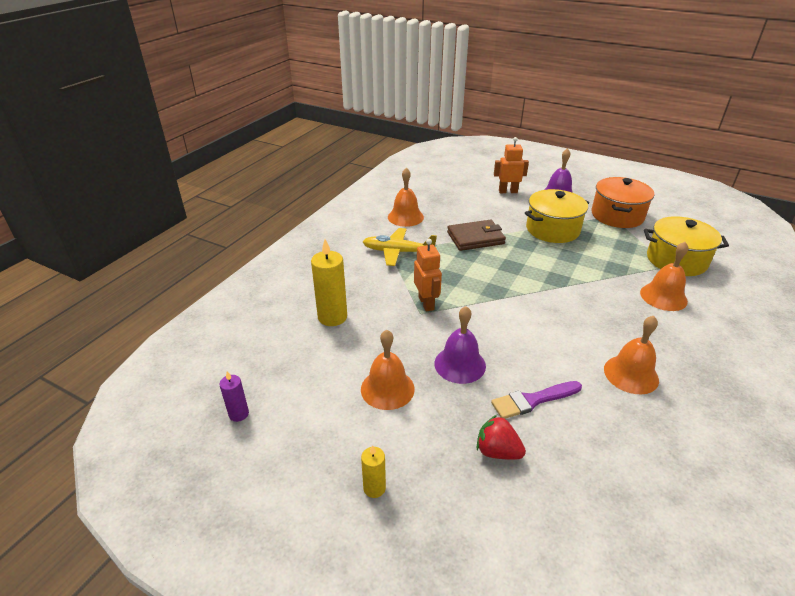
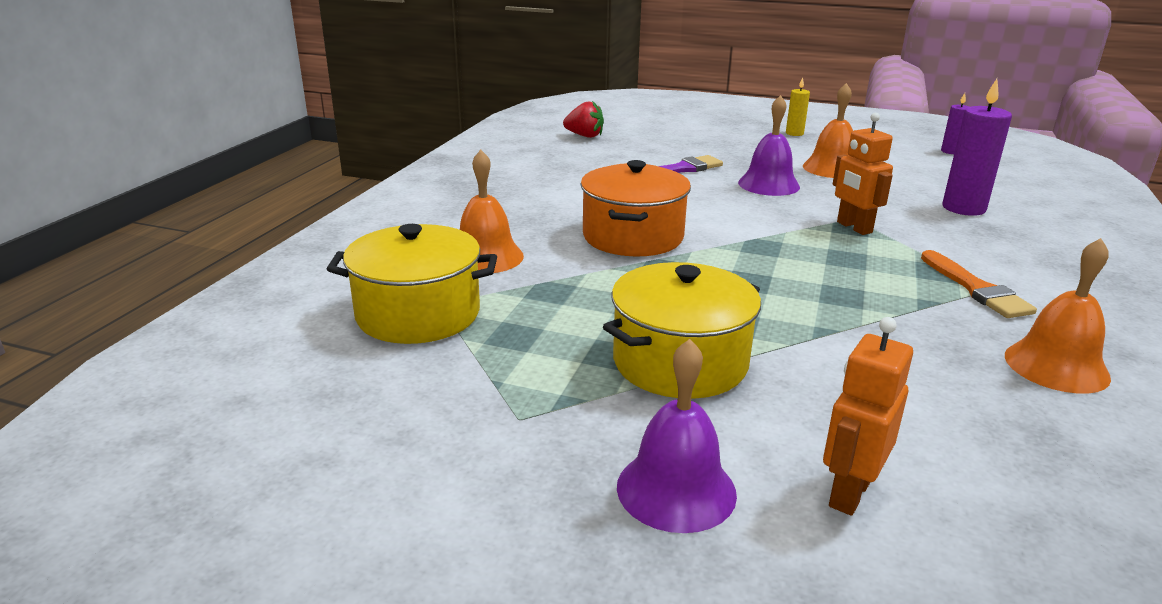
camera: 170 degrees right, 10 degrees down
yellow candle [311,239,347,326] -> purple candle [942,79,1012,216]
yellow plane [363,228,437,266] -> orange brush [921,250,1037,318]
brown wallet [447,220,506,251] -> none
red strawberry [477,415,526,460] -> red strawberry moved to [563,101,604,138]
orange robot [494,137,529,193] -> orange robot turned 135 degrees clockwise [823,317,913,516]
orange pot [592,177,654,228] -> orange pot moved to [580,160,691,257]
orange bell [604,316,659,394] -> none

